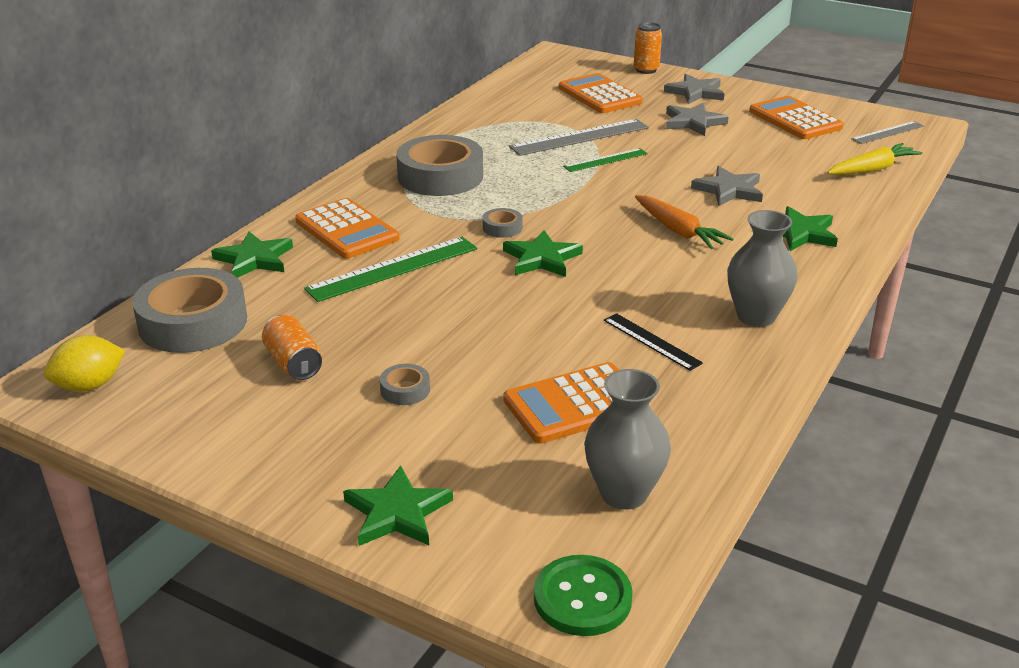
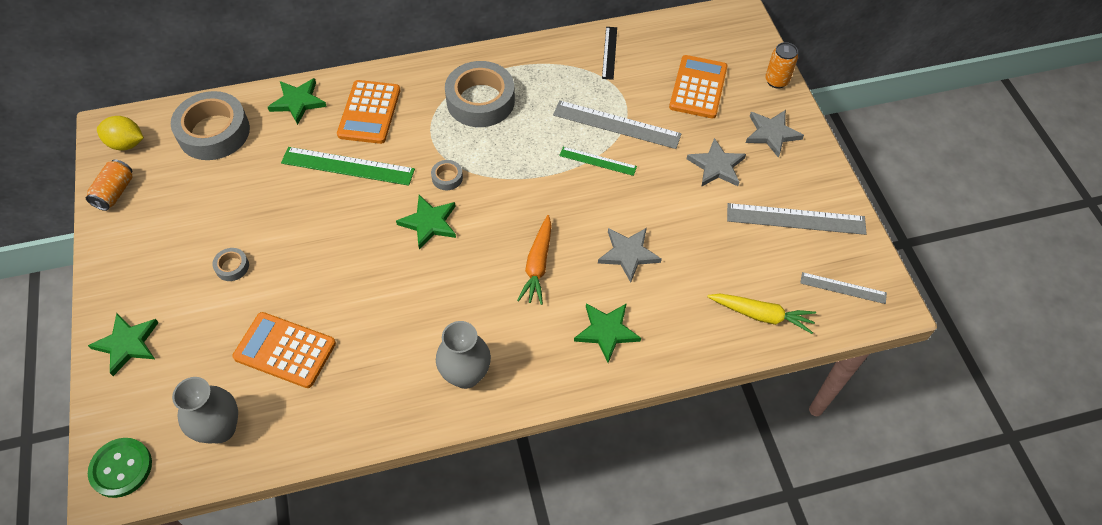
camera: 45 degrees right, 25 degrees up
orange can [262,315,322,380] -> orange can moved to [86,159,133,211]
black ruler [604,313,703,371] -> black ruler moved to [602,27,617,80]
orange calculator [749,96,844,139] -> grey ruler [727,203,867,235]

